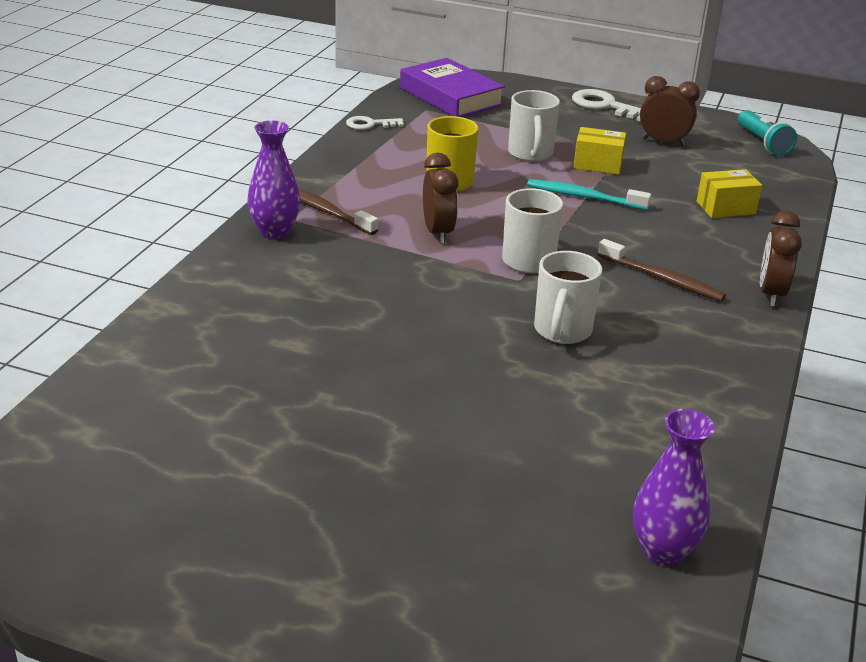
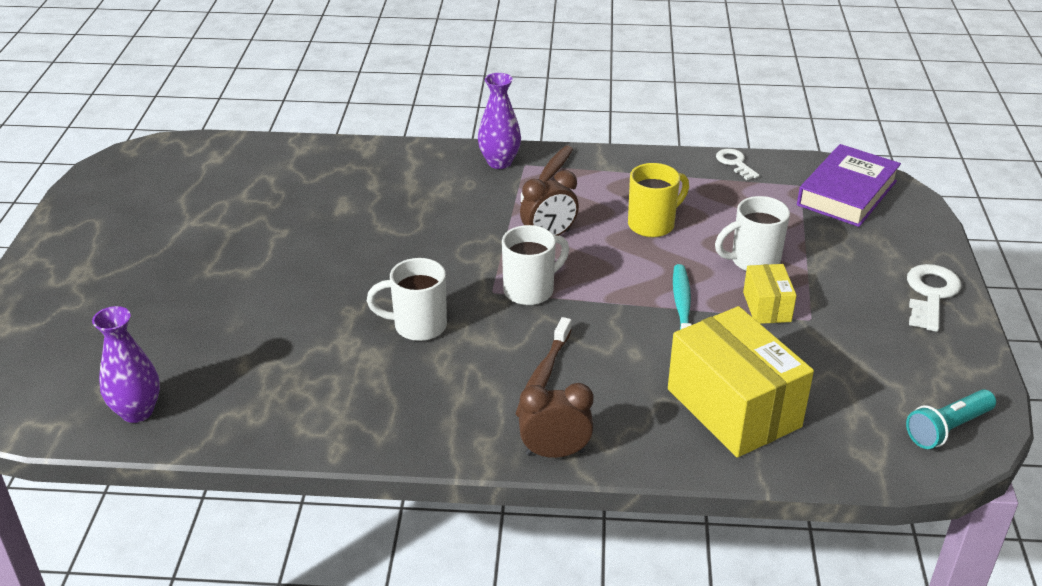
camera: 75 degrees right, 5 degrees up
brown clock [640,76,700,146] -> none
yellow box [697,169,762,218] -> yellow box [668,306,814,458], size x2.00

